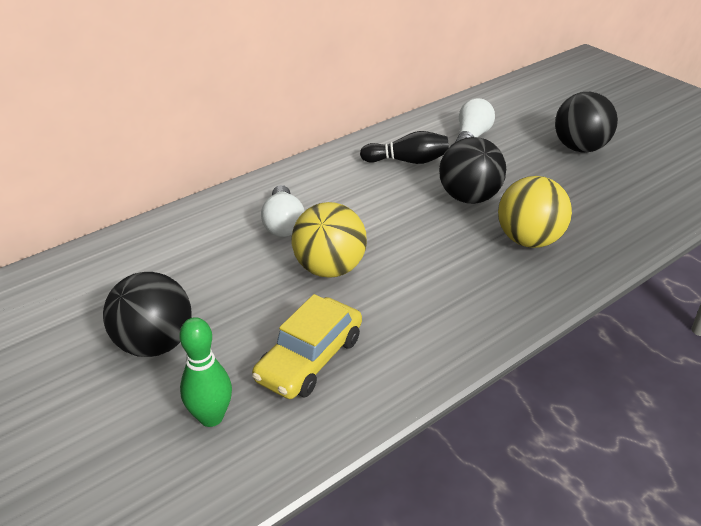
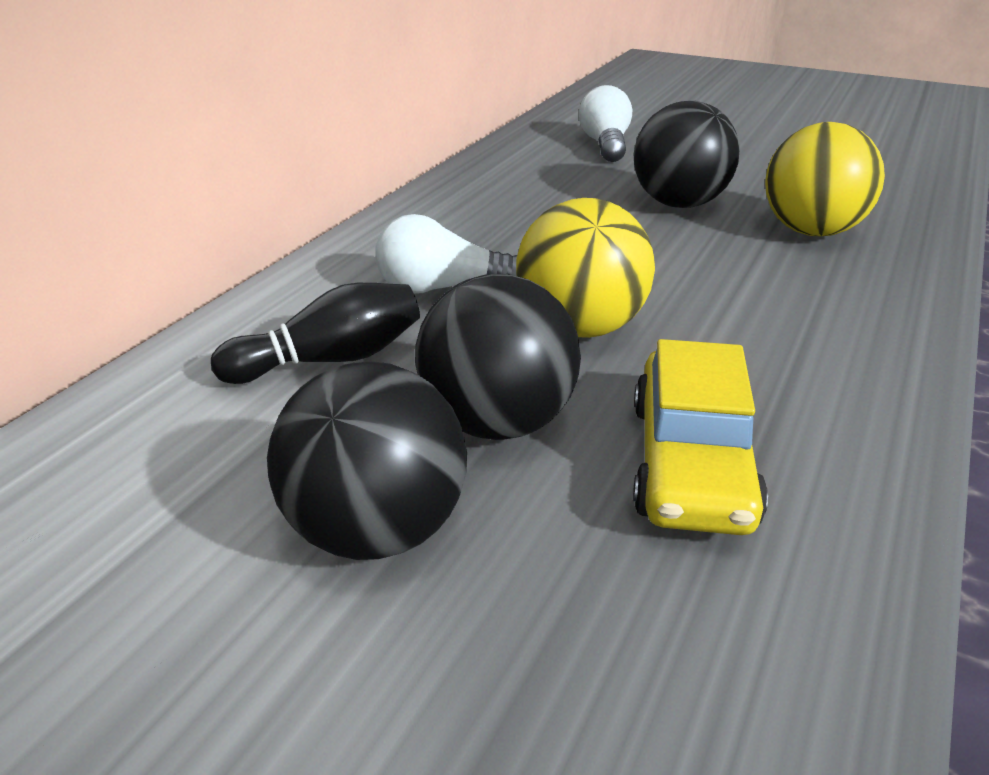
camera: 25 degrees left, 5 degrees down
green bowling pin [179,317,232,427] -> none
white light bulb [261,185,304,237] -> white light bulb turned 120 degrees clockwise [375,214,517,294]
black bowling pin [360,131,449,164] -> black bowling pin moved to [211,283,420,384]
black ball [555,92,618,153] -> black ball moved to [415,274,581,440]

